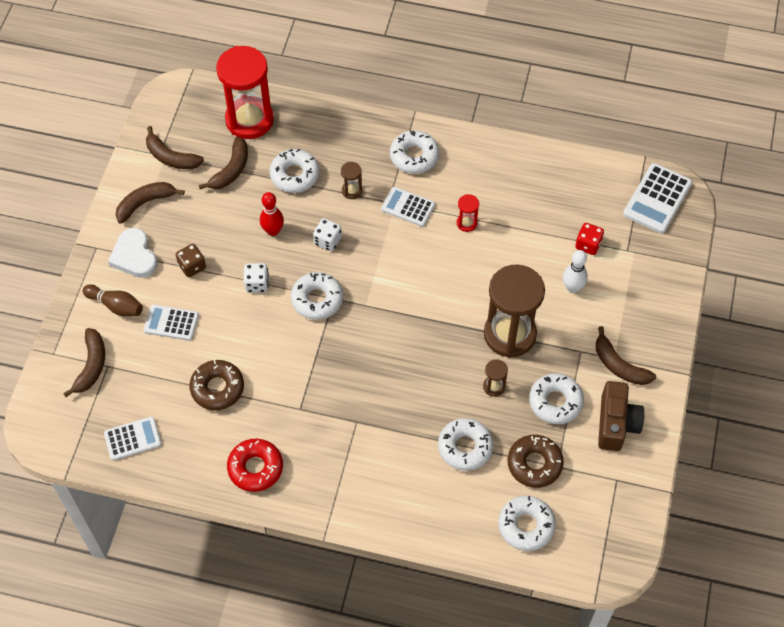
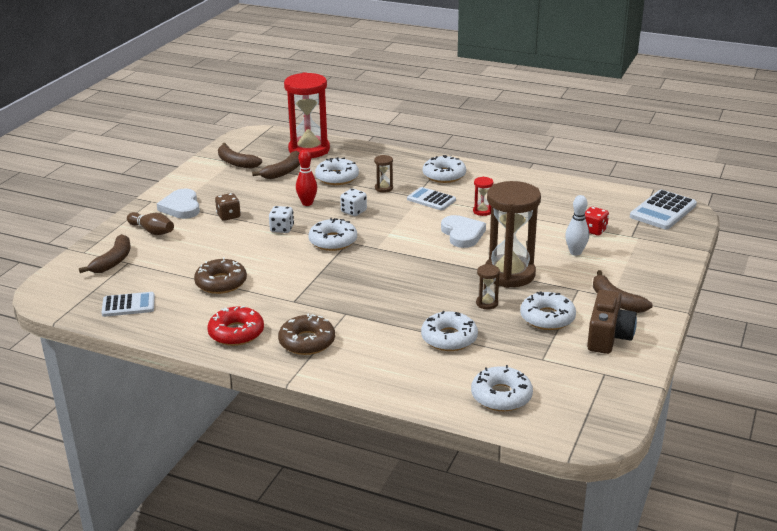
camera: 10 degrees right, 30 degrees down
brown banana [116,182,185,224] -> none
white calculator [144,305,199,341] -> none
brown donut [508,435,564,488] -> brown donut moved to [278,313,335,355]
none -> white heart [441,215,486,248]

